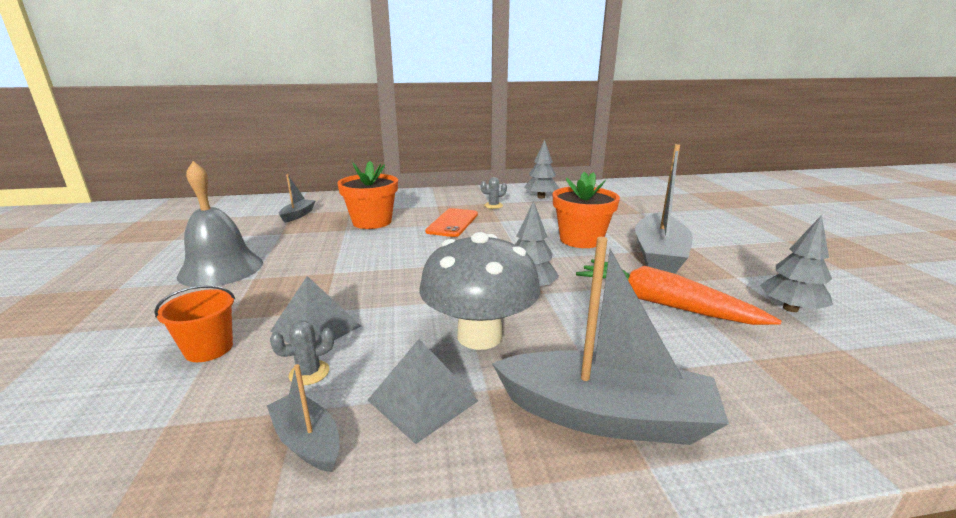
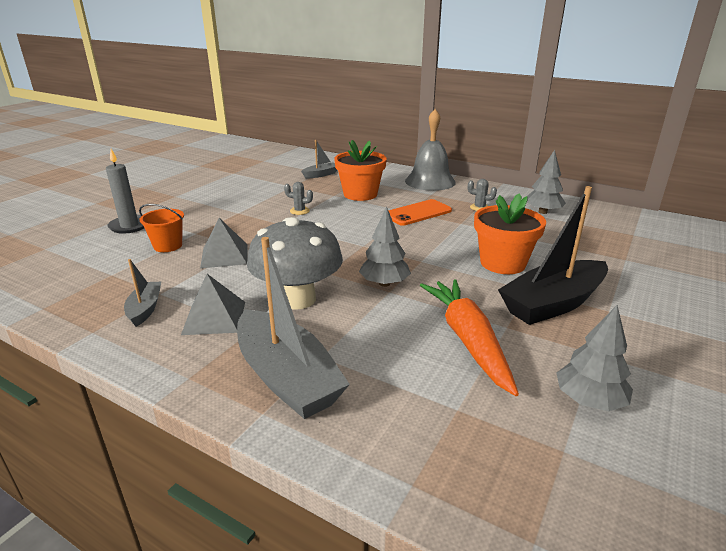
camera: 40 degrees right, 5 degrees up
grey bell [177,161,263,287] -> grey bell moved to [405,109,456,191]
grey cactus [270,321,334,385] -> grey cactus moved to [284,182,313,215]
grey boat [635,144,693,274] -> black boat [498,186,608,325]
none -> grey candle [106,149,144,234]

